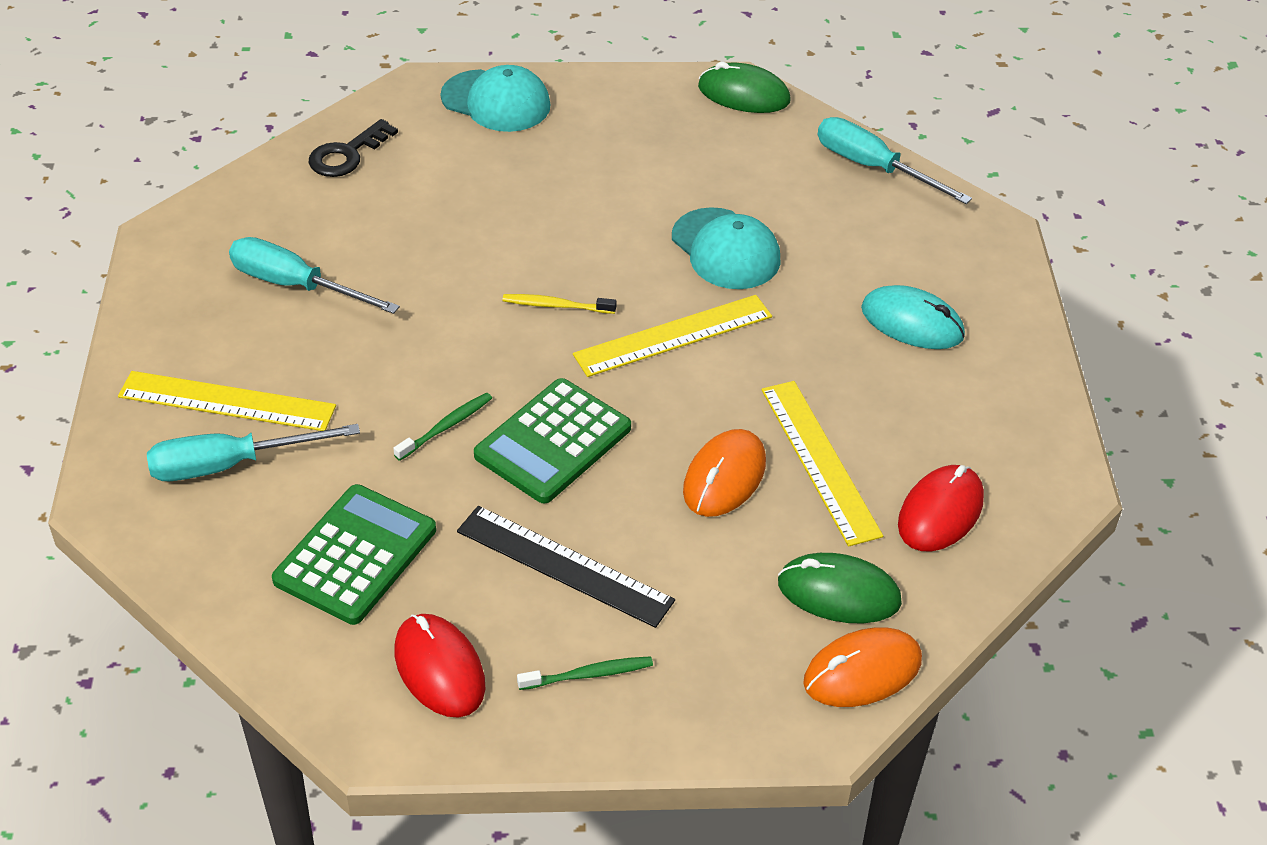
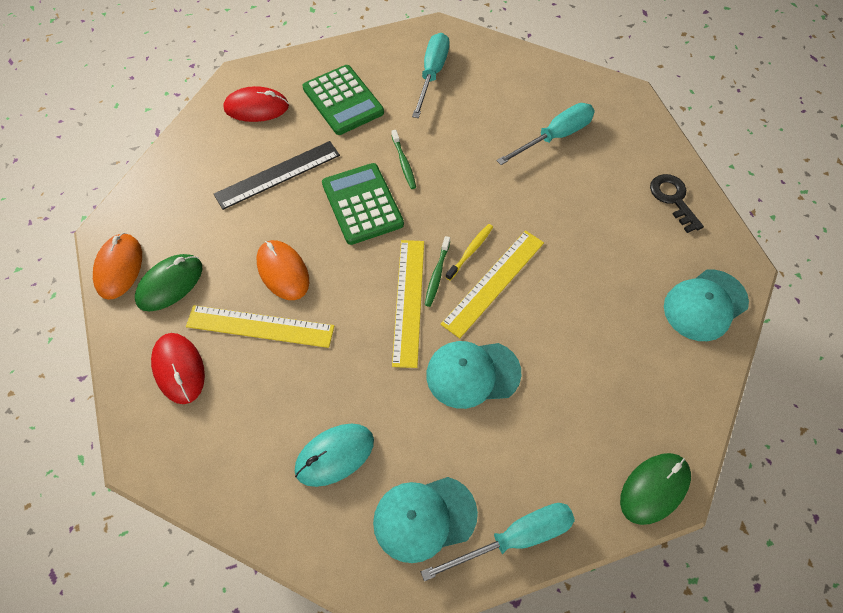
camera: 120 degrees right, 15 degrees up
yellow ruler [118,371,336,431] -> yellow ruler moved to [441,230,544,338]
green toothbrush [517,656,653,690] -> green toothbrush moved to [425,236,450,307]
none -> turquoise cap [373,477,478,563]

